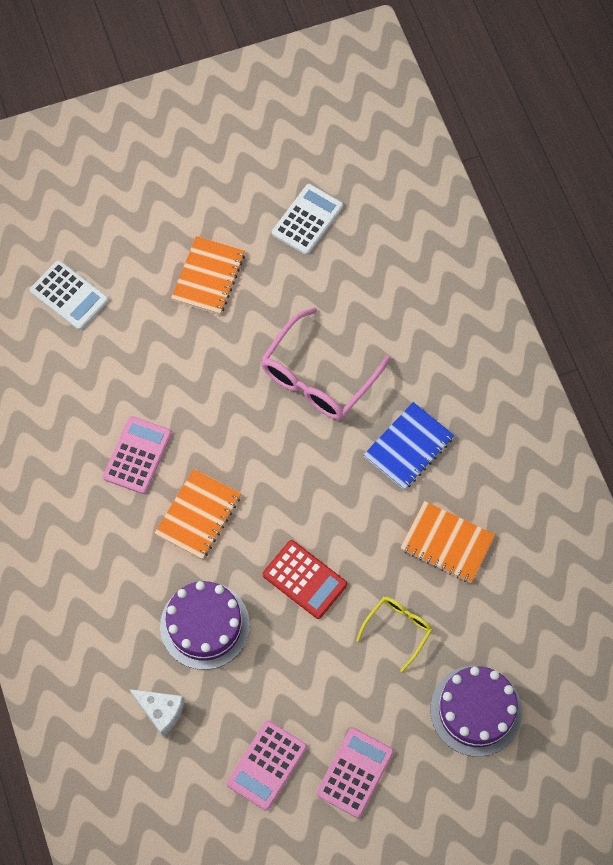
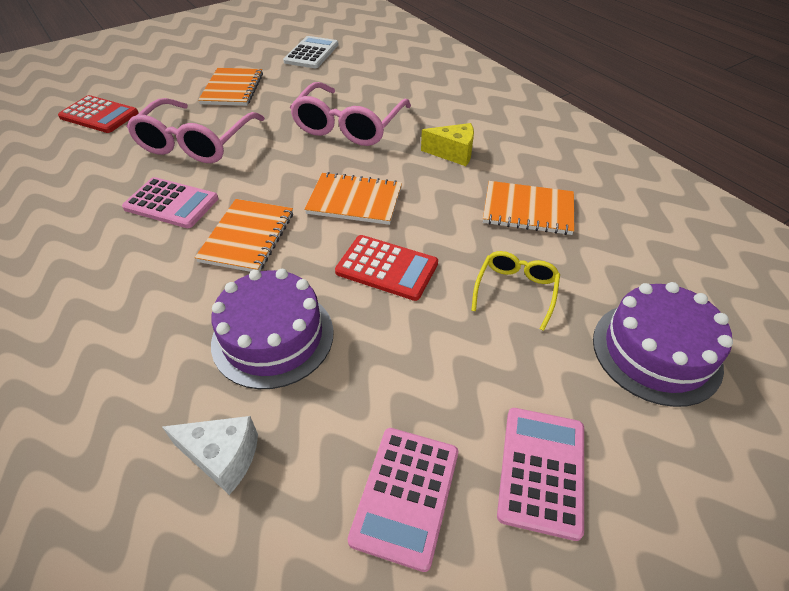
camera: 15 degrees left, 20 degrees down
white calculator [30,260,109,330] -> red calculator [58,95,139,133]
pink calculator [103,416,172,494] -> pink calculator turned 105 degrees clockwise [122,177,219,228]
blue notebook [363,402,455,490] -> yellow cheese [421,123,474,166]
none -> pink glasses [127,98,265,163]
none -> orange notebook [304,172,402,225]

